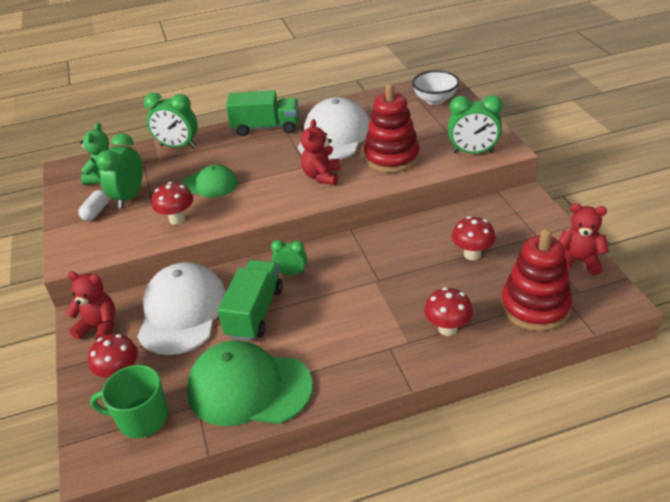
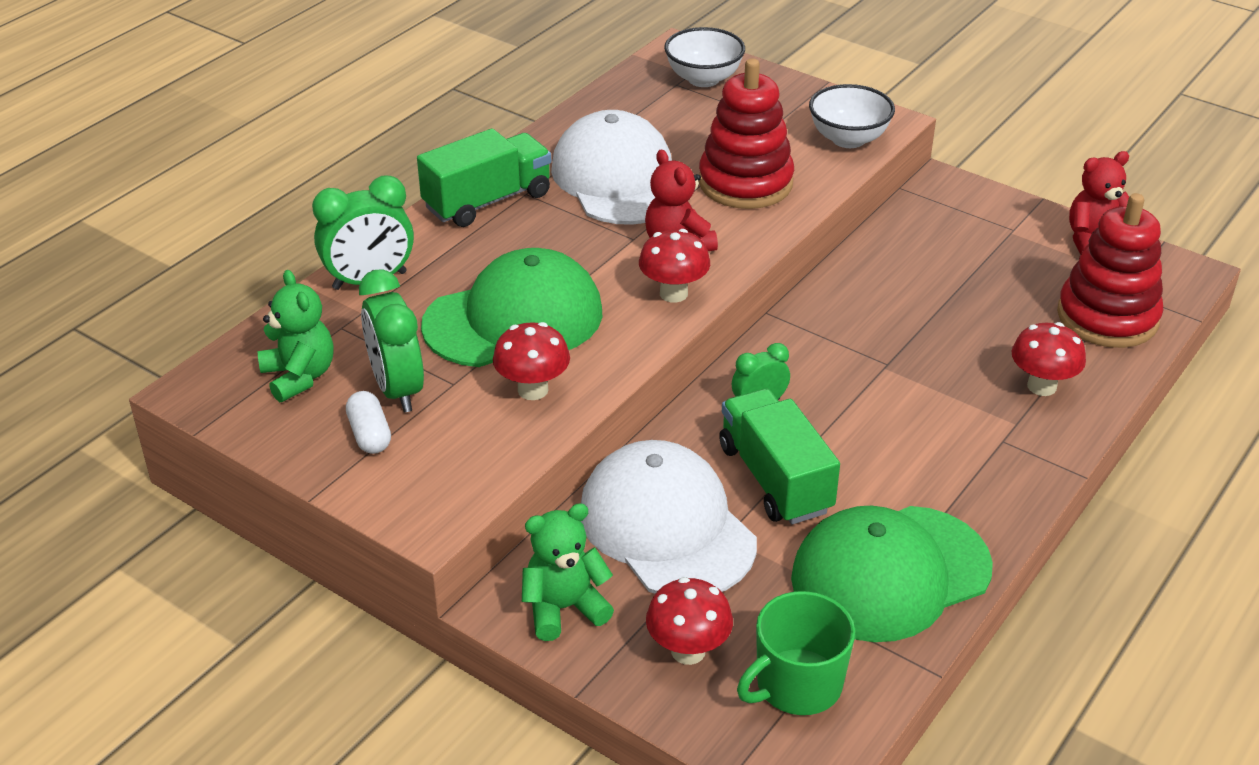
camera: 40 degrees left, 0 degrees up
red teddy bear [66,272,115,340] -> green teddy bear [522,503,614,641]
green cap [182,164,238,198] -> green cap [421,248,602,367], size x1.73
green clock [448,95,503,154] -> white bowl [809,84,895,148]
red mushroom [452,216,496,260] -> red mushroom moved to [639,229,710,303]

